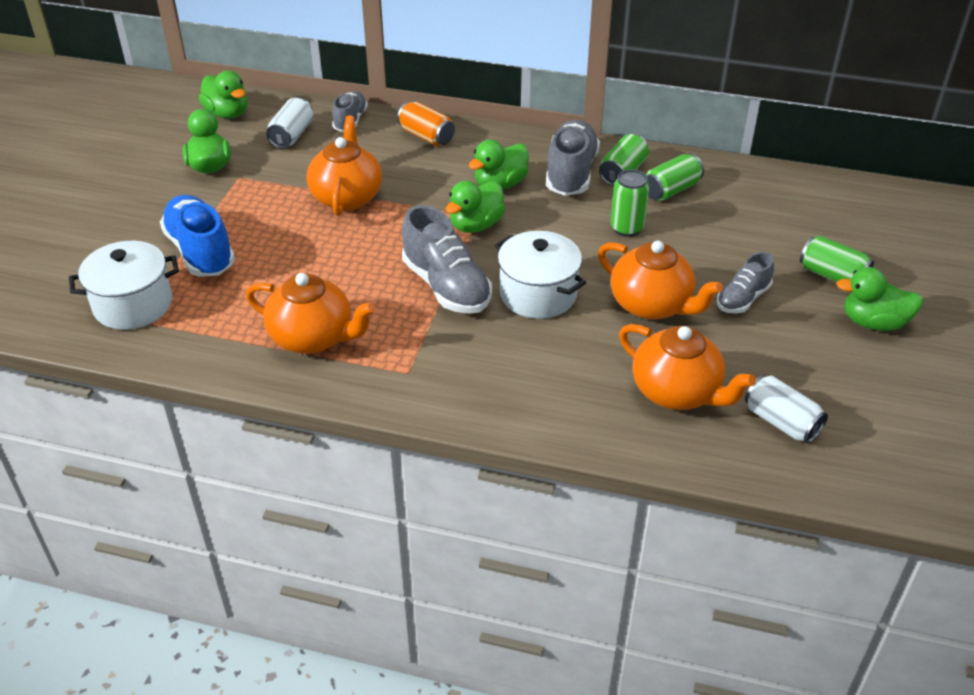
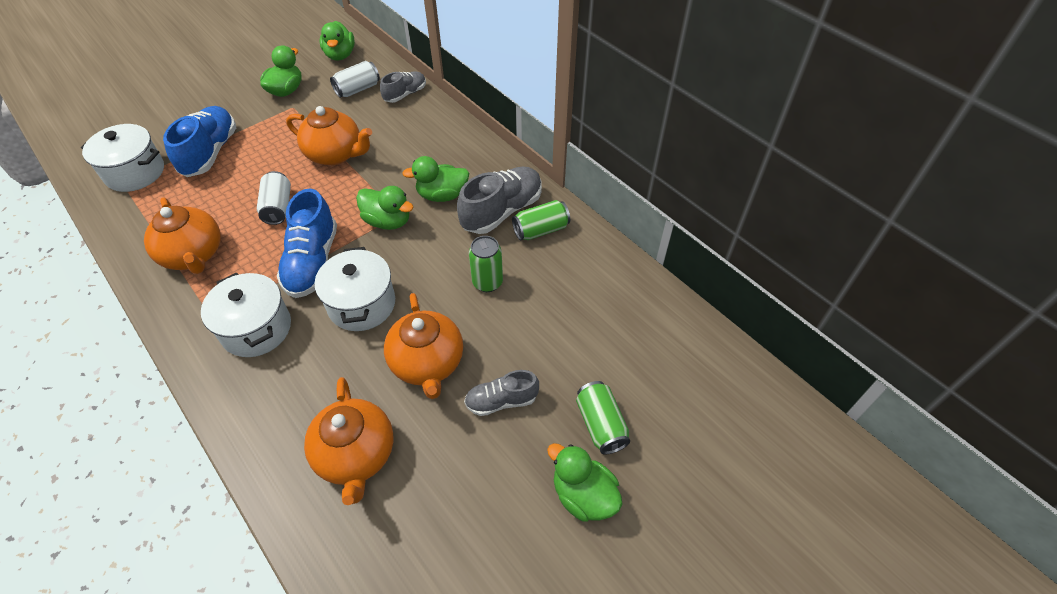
camera: 35 degrees right, 10 degrees up
orange teapot [307,115,382,216] -> orange teapot turned 75 degrees clockwise [286,106,372,165]
orange can [397,101,455,146] -> none
grey shoe [402,205,492,314] -> blue shoe [277,188,337,298]
green duck [446,181,505,233] -> green duck turned 135 degrees counterclockwise [356,186,414,230]
green can [646,154,704,201] -> none
white can [745,375,828,443] -> white can moved to [257,171,291,225]
none -> white pot [201,272,291,357]

